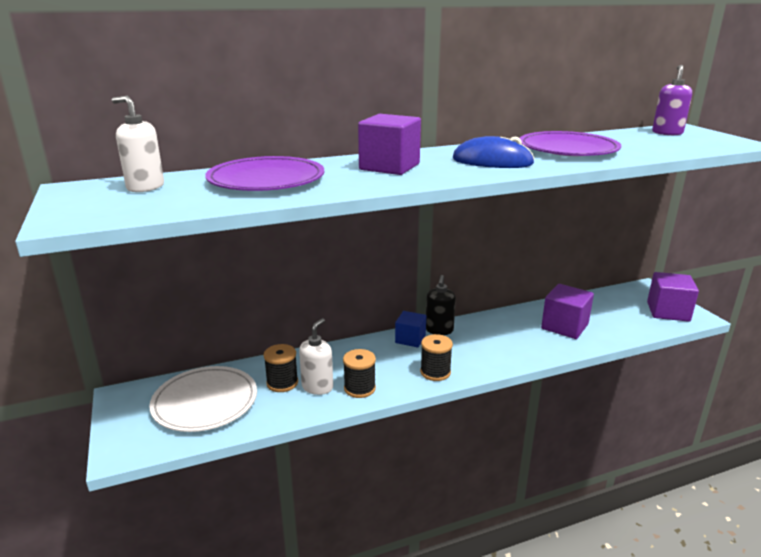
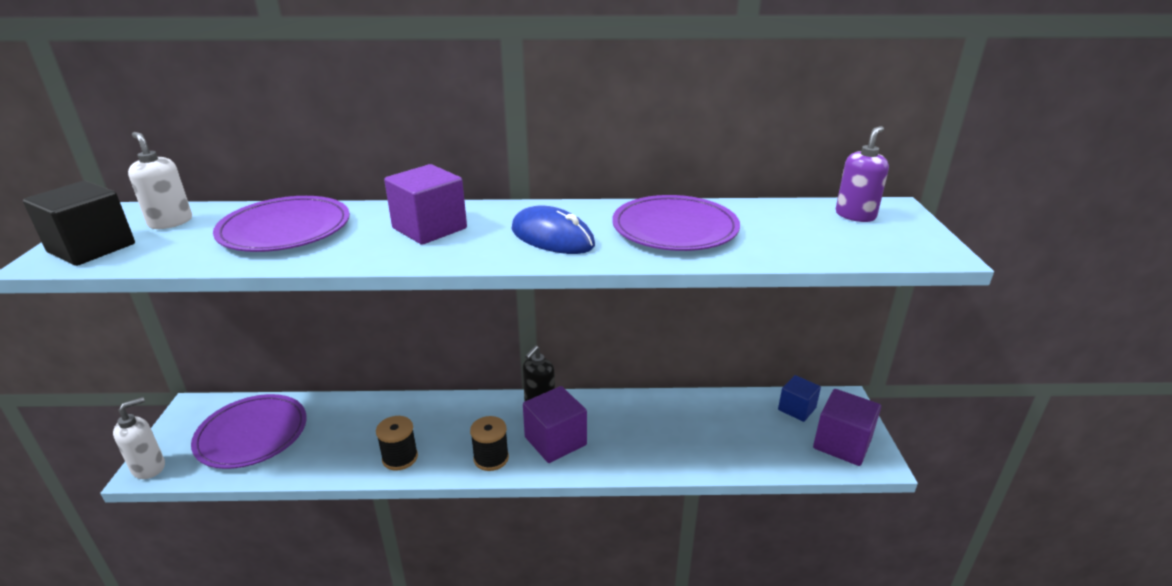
camera: 20 degrees right, 5 degrees up
white plate [149,366,257,432] -> purple plate [191,394,307,469]
black spool [264,344,298,392] -> none
white soap dispenser [299,318,333,395] -> white soap dispenser moved to [113,397,165,479]
blue cube [395,311,426,347] -> blue cube moved to [778,375,821,422]
purple cube [541,284,594,339] -> purple cube moved to [523,386,587,463]
none -> black cube [23,181,135,266]

